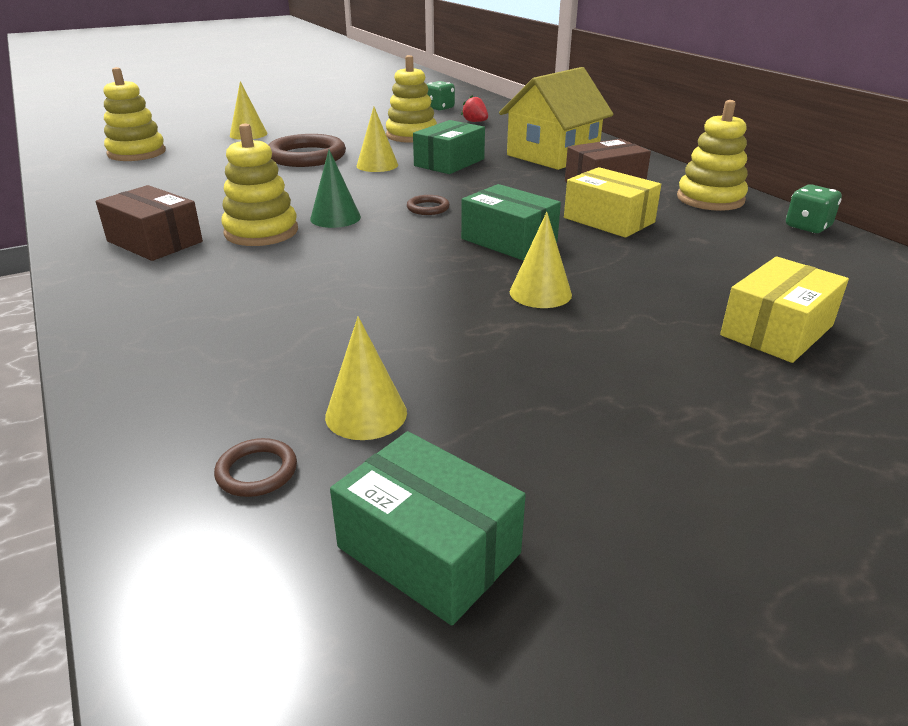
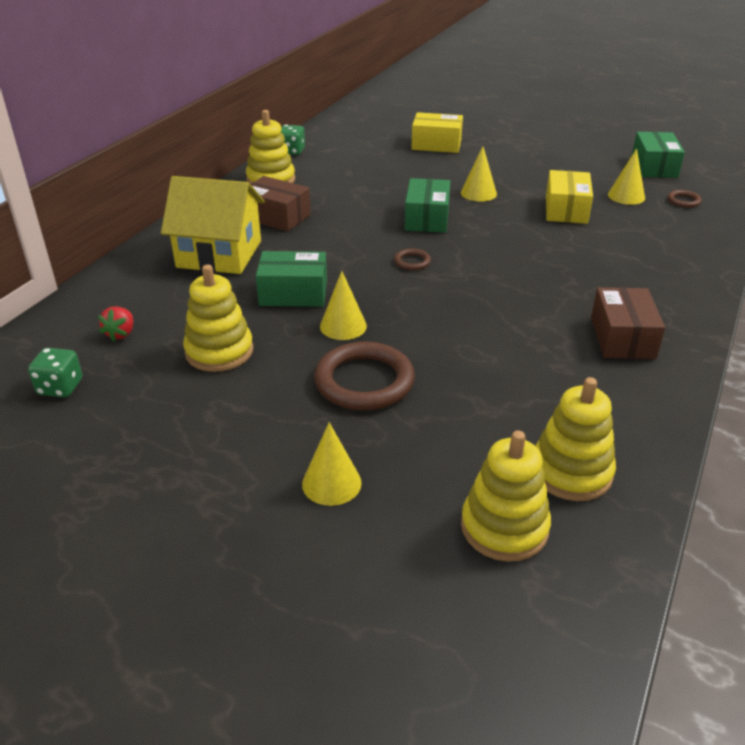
camera: 125 degrees left, 5 degrees up
yellow stacking toy [221,123,298,246] -> yellow stacking toy moved to [535,377,616,501]
green cone [310,150,361,228] -> none
yellow box [564,167,661,238] -> yellow box moved to [546,170,593,224]

